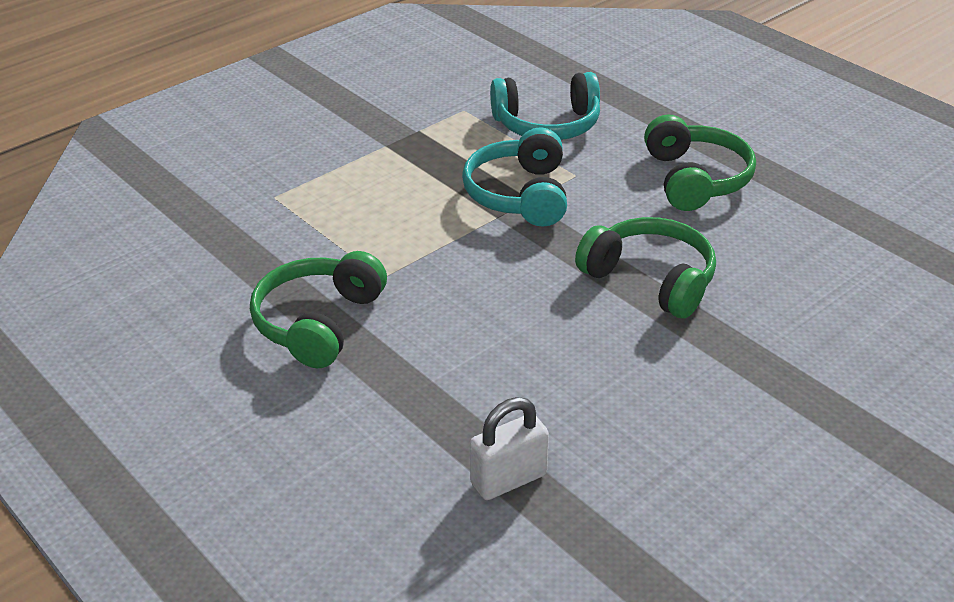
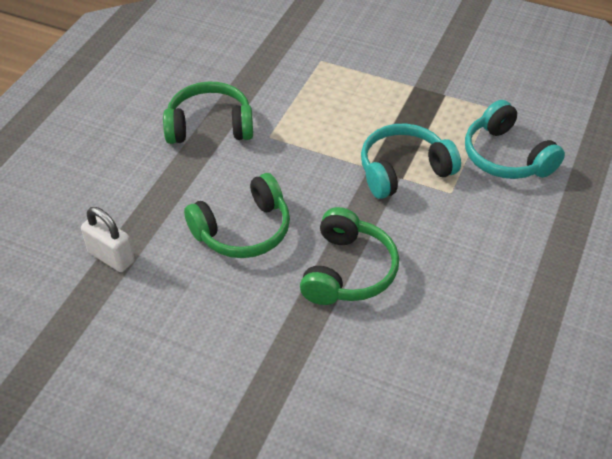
camera: 65 degrees right, 10 degrees up
green headphones [644,115,756,211] -> green headphones moved to [184,173,290,258]

